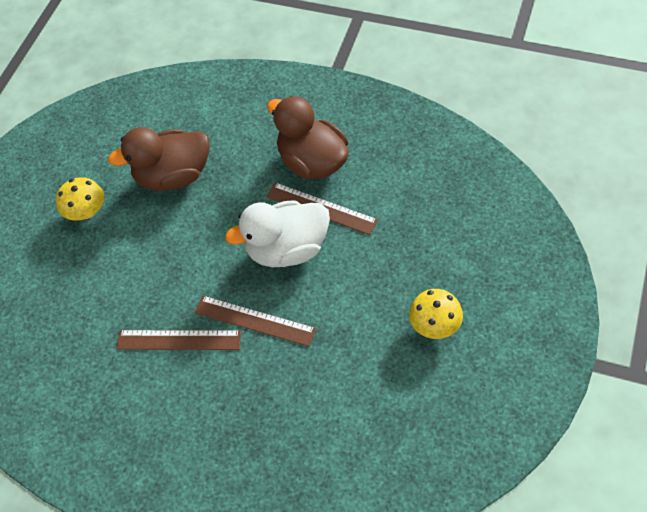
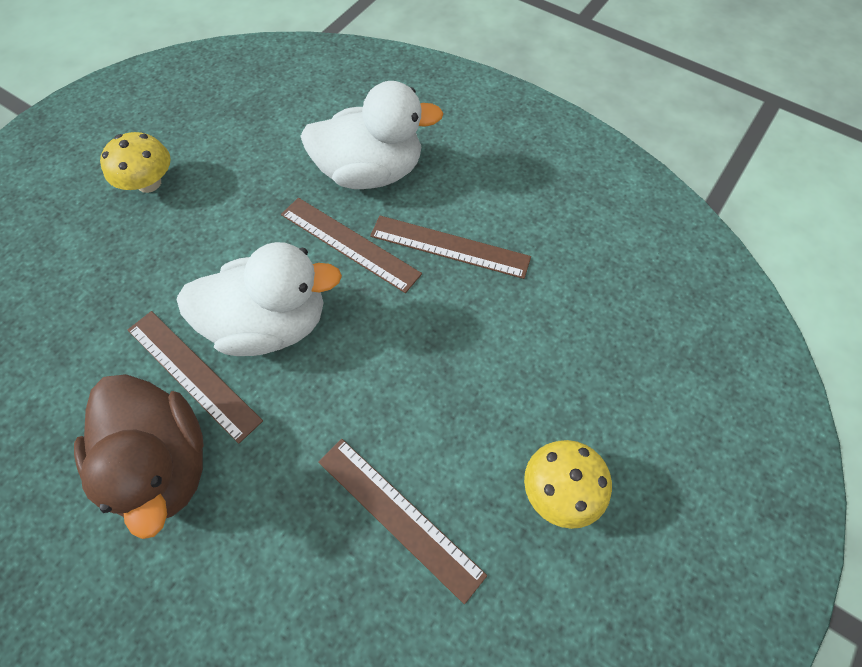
camera: 170 degrees left, 5 degrees up
brown duck [108,127,209,191] -> brown ruler [319,439,487,604]
none -> white duck [300,81,444,189]

